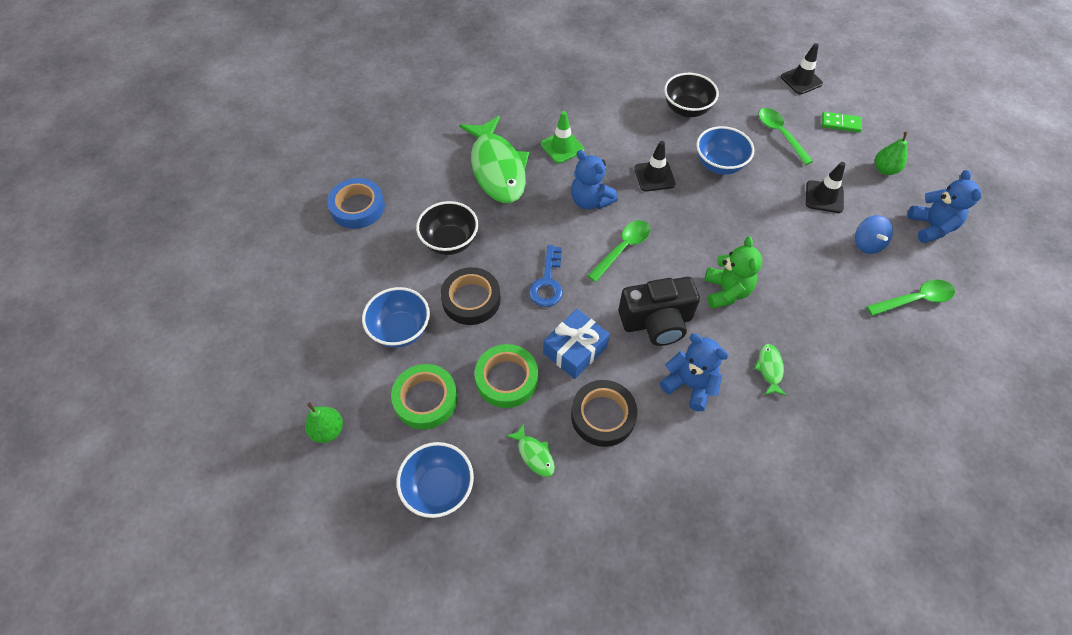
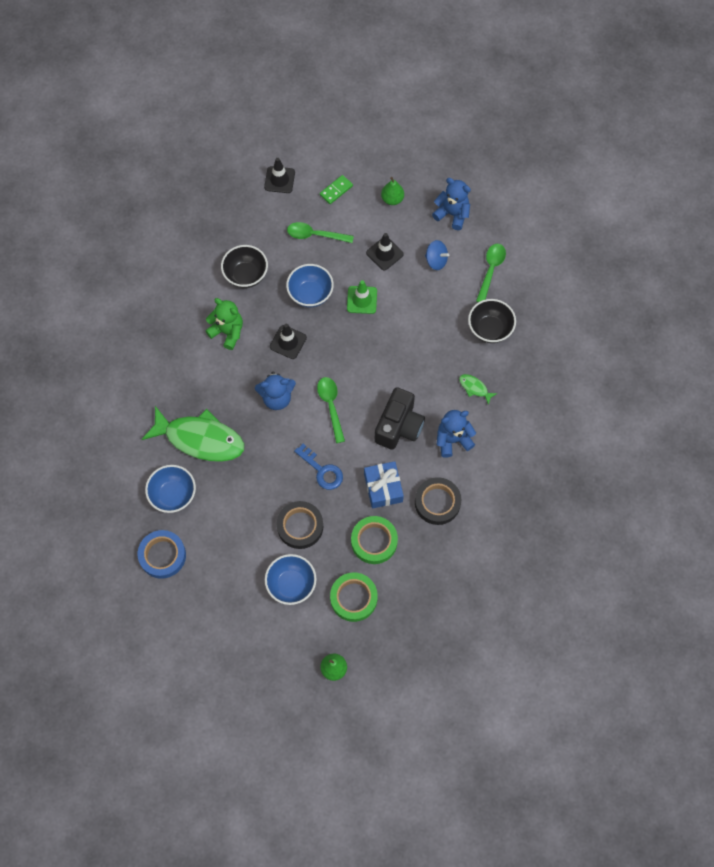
camera: 55 degrees left, 10 degrees up
blue bowl [397,442,474,518] -> blue bowl moved to [145,465,196,513]
black bowl [416,201,478,255] -> black bowl moved to [468,299,516,343]
green fish [506,423,555,477] -> none
green traffic cone [541,111,584,164] -> green traffic cone moved to [347,280,377,314]
green teddy bear [704,236,762,309] -> green teddy bear moved to [205,298,243,350]

